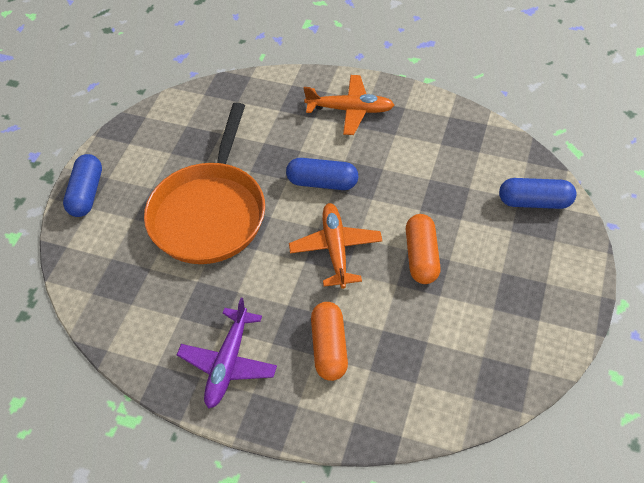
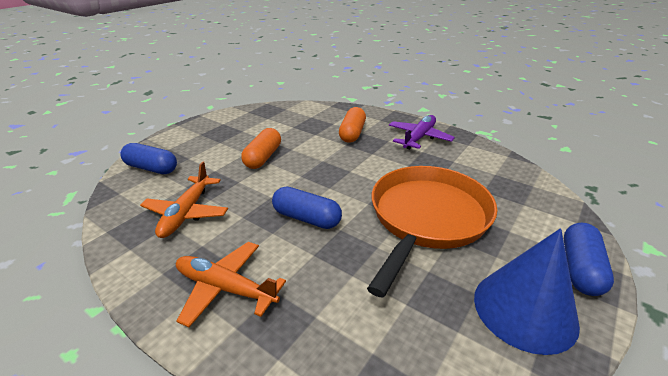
camera: 165 degrees left, 20 degrees down
orange plane [289,203,382,289] -> orange plane moved to [140,161,228,238]
none -> blue cone [474,228,580,355]

